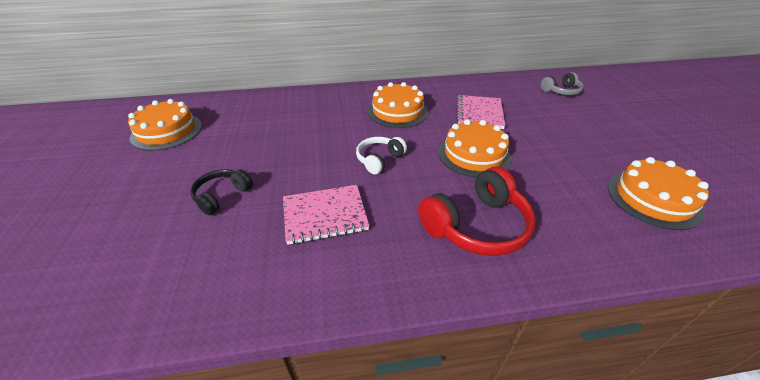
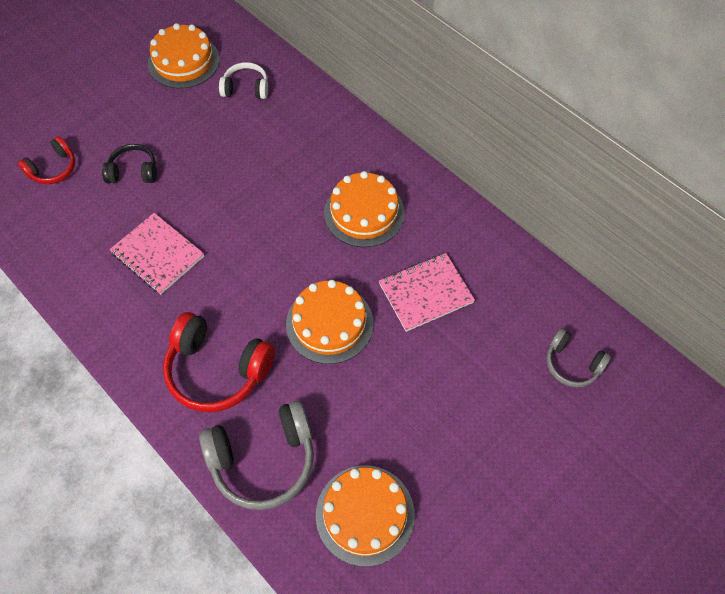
camera: 55 degrees right, 20 degrees up
white headphones [356,137,407,174] -> white headphones moved to [219,62,268,99]
none -> red headphones [18,136,75,184]
none -> grey headphones [199,401,314,510]

